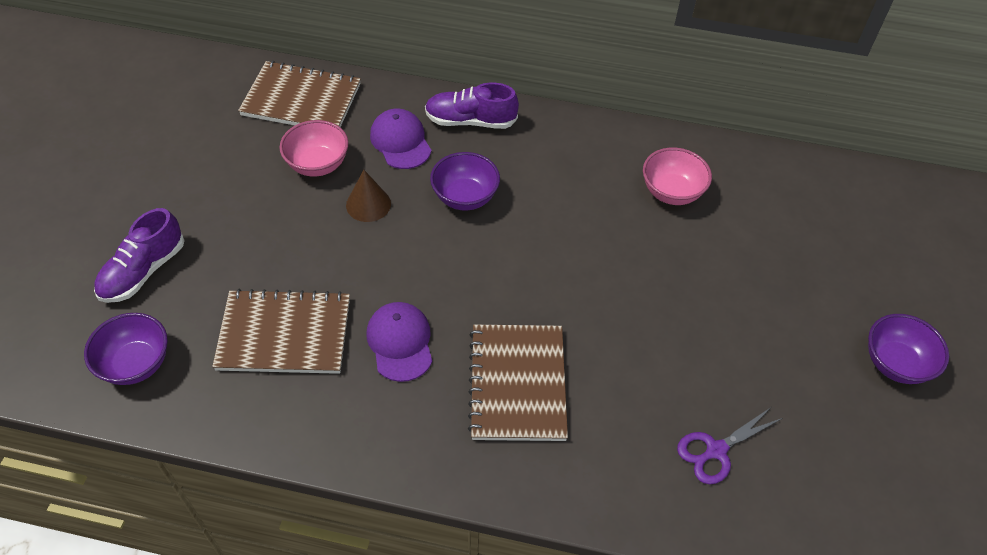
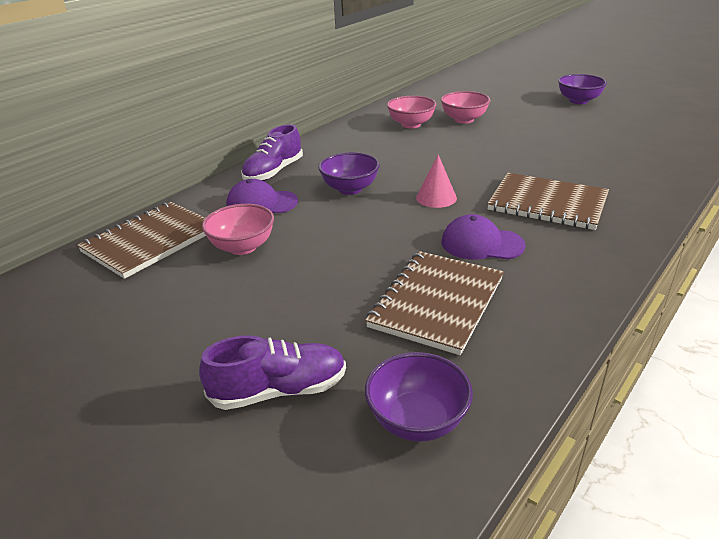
camera: 60 degrees left, 20 degrees down
purple shoe [94,208,185,303] -> purple shoe turned 75 degrees counterclockwise [199,335,346,410]
brown cone [346,170,391,222] -> none
purple scissors [677,407,783,484] -> none
none -> pink cone [416,154,457,208]
none -> pink bowl [441,91,490,124]

